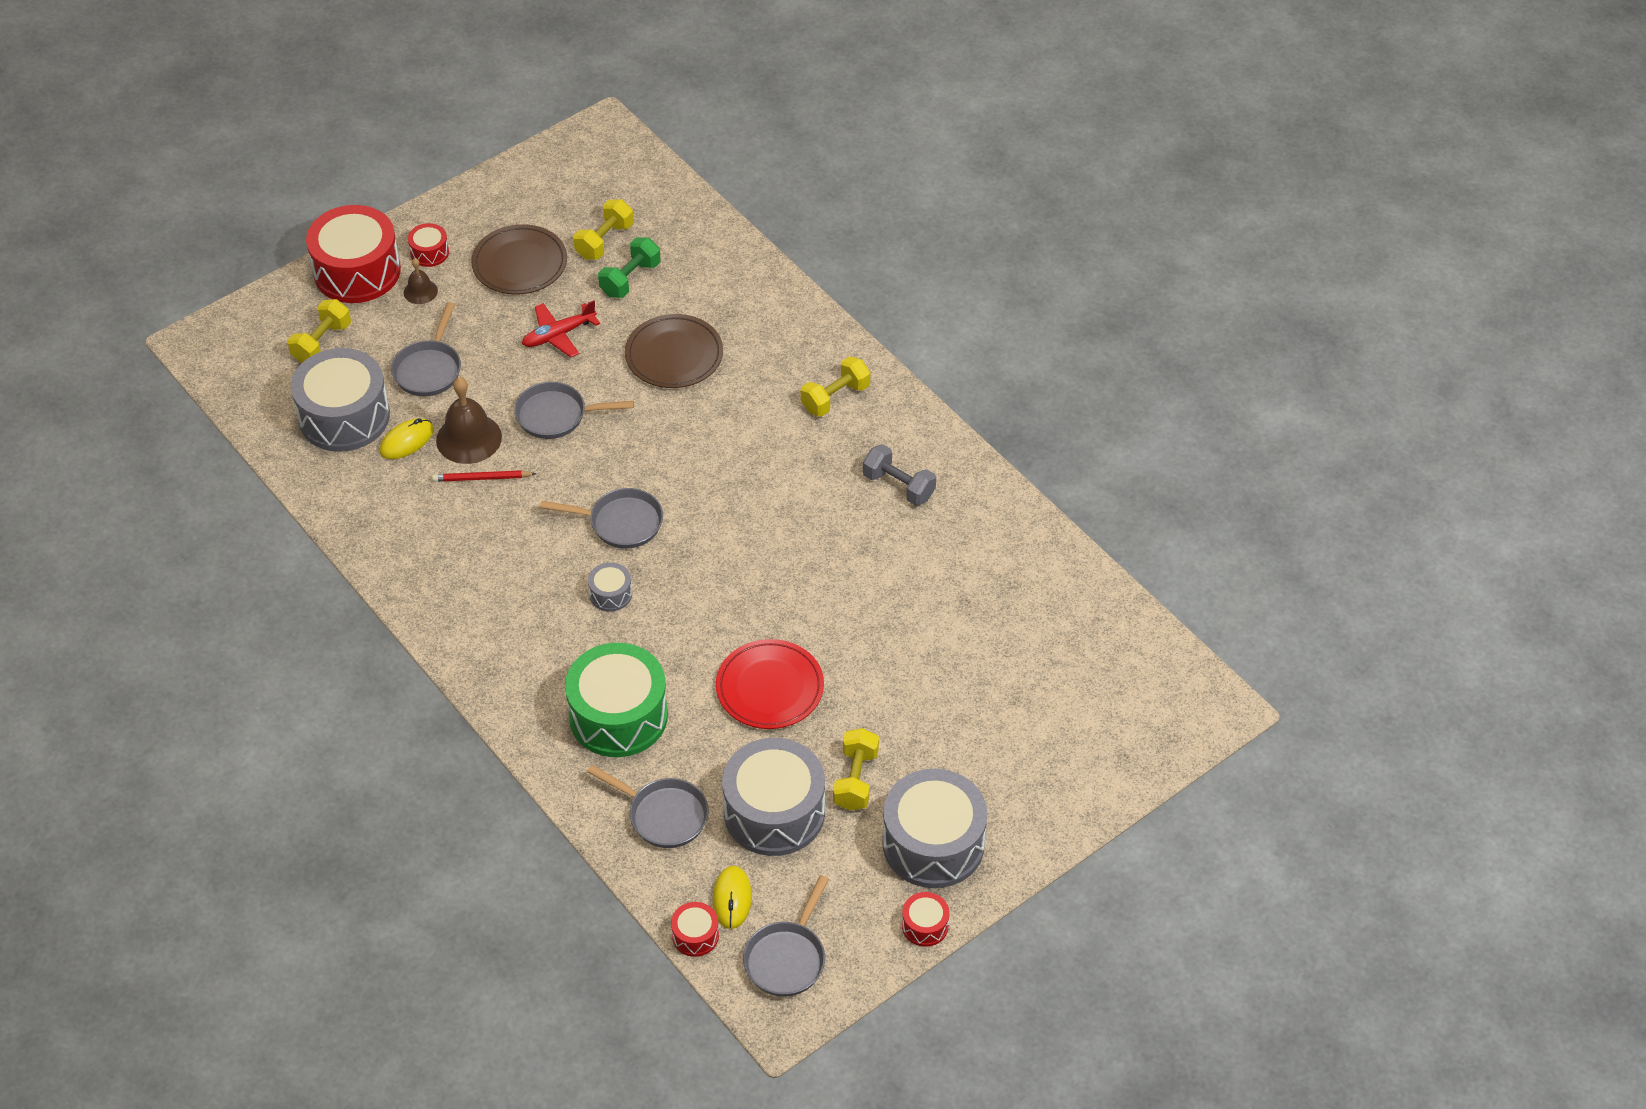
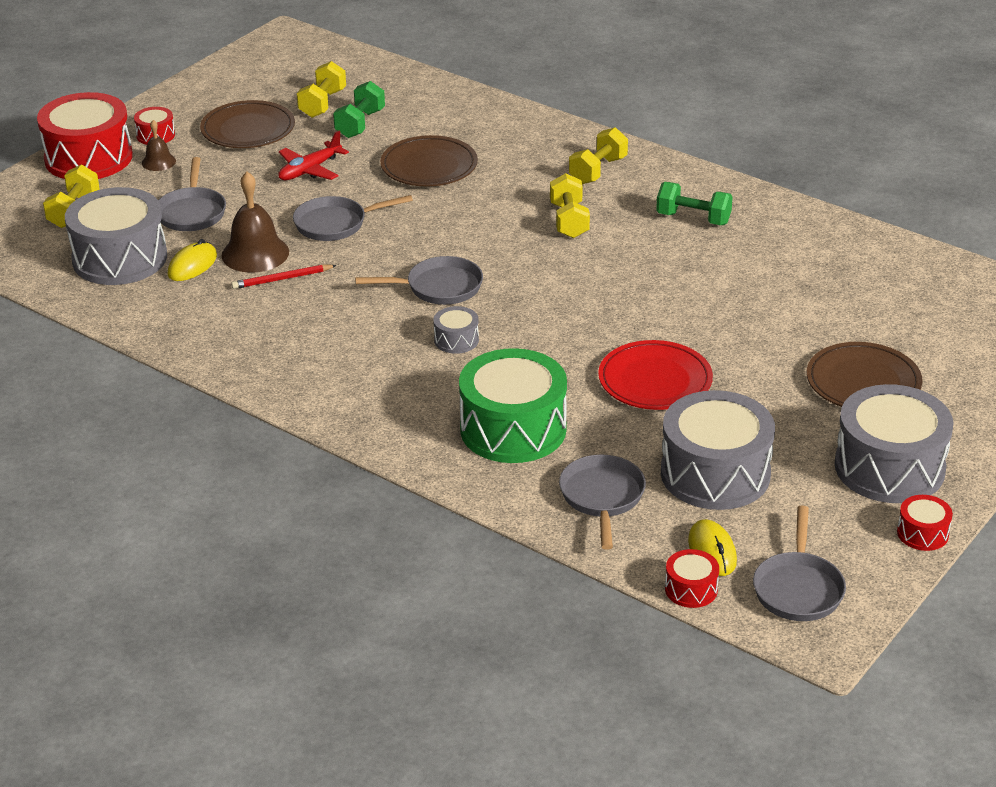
camera: 15 degrees left, 15 degrees down
grey pan [587,765,709,848] -> grey pan turned 105 degrees counterclockwise [559,455,646,550]
yellow dumbbell [833,728,879,811] -> yellow dumbbell moved to [550,173,590,238]
grey dumbbell [863,444,936,506] -> green dumbbell [656,182,733,225]
none -> brown plate [807,342,922,407]

